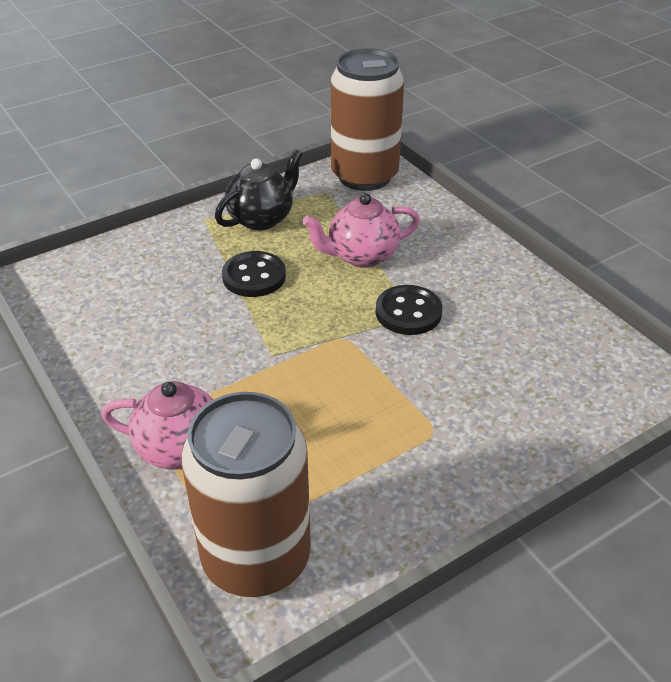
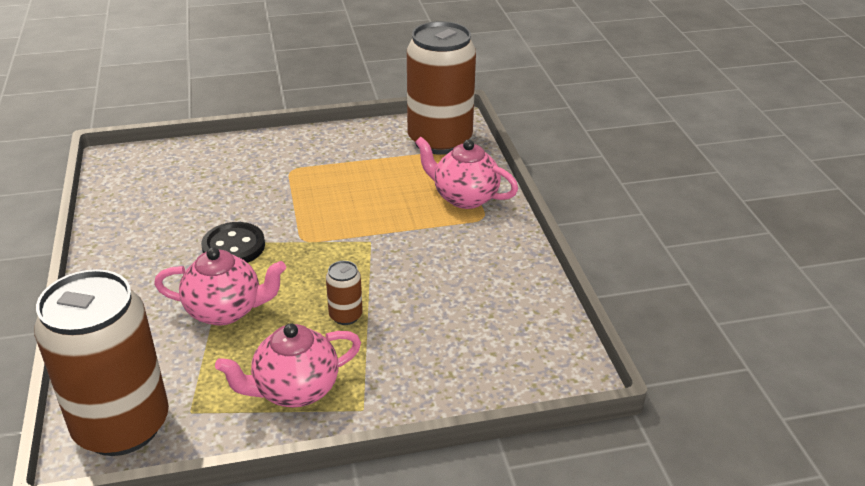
camera: 160 degrees left, 5 degrees down
black teapot [215,149,303,230] -> pink teapot [215,323,361,407]
black button [222,251,286,297] -> brown can [326,261,363,325]

